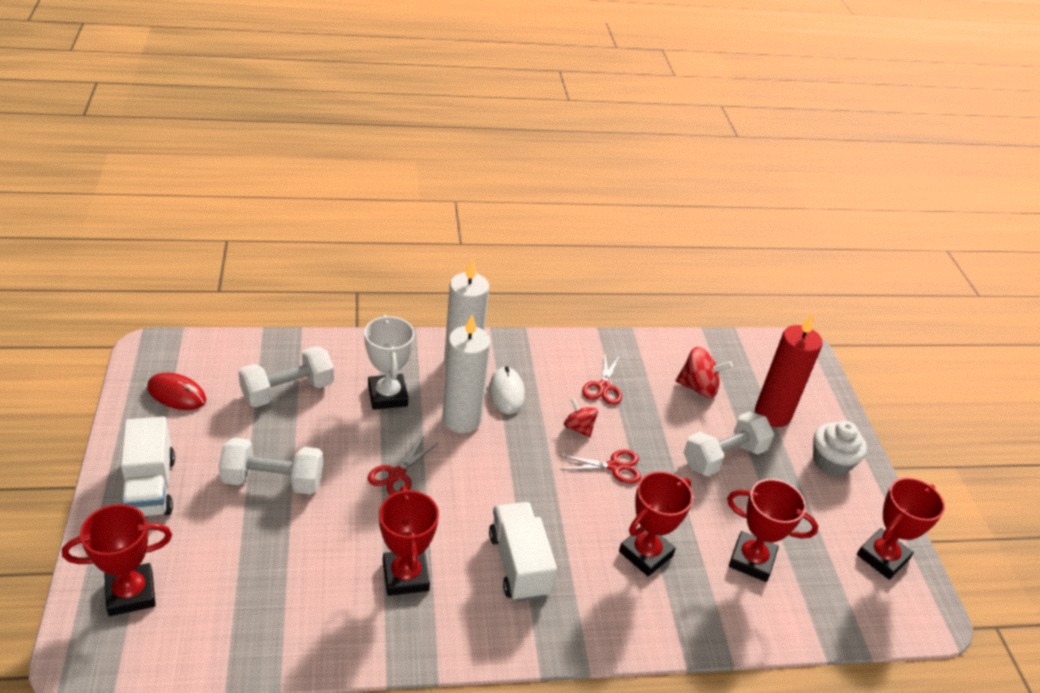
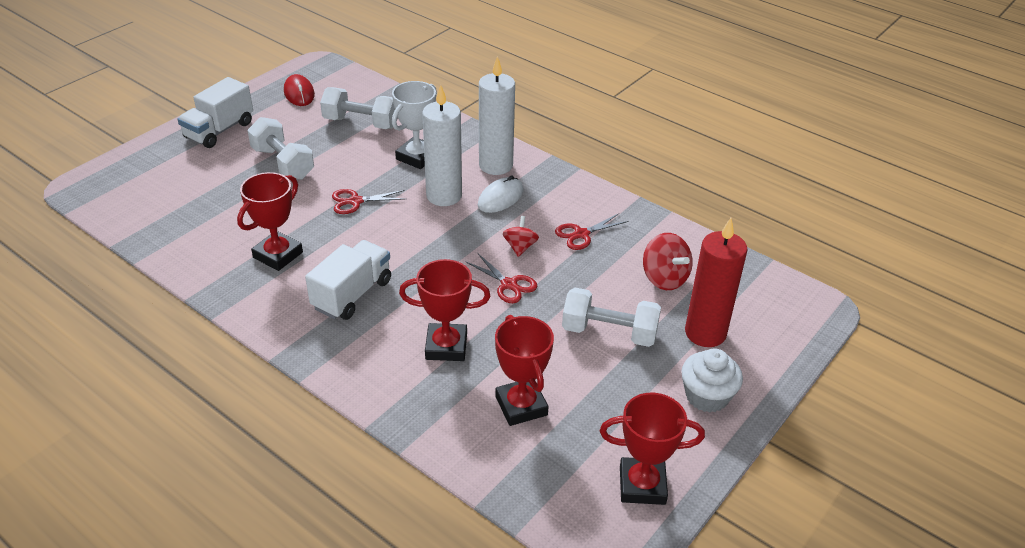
camera: 50 degrees right, 0 degrees up
red trophy [62,504,172,616] -> none

